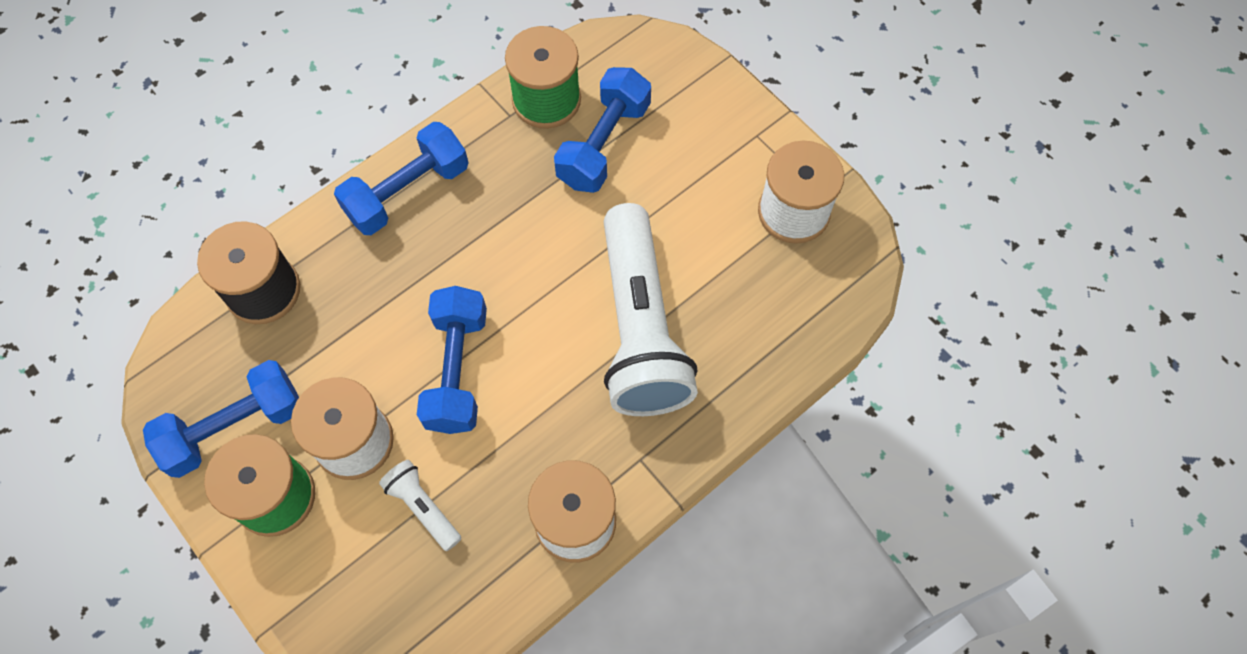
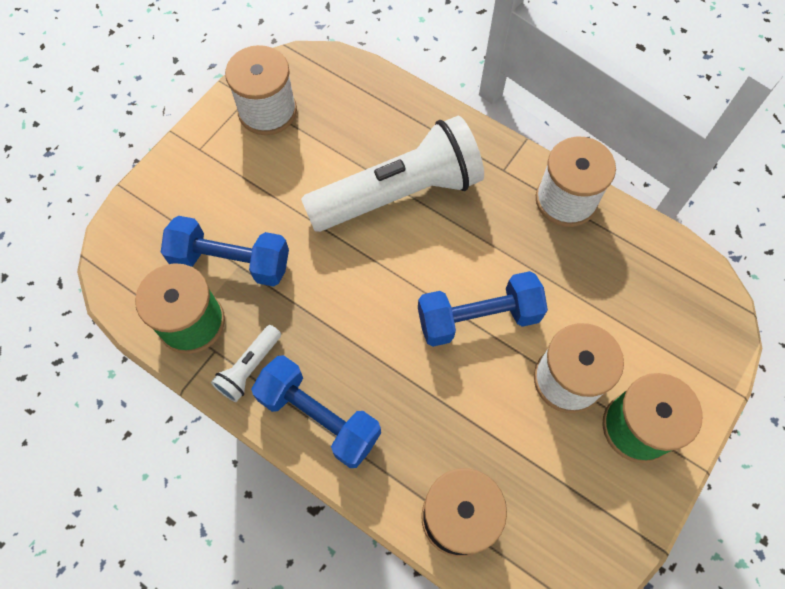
camera: 105 degrees left, 0 degrees up
blue dumbbell [143,360,299,478] -> none
white flashlight [379,460,461,551] -> white flashlight moved to [211,325,281,402]

